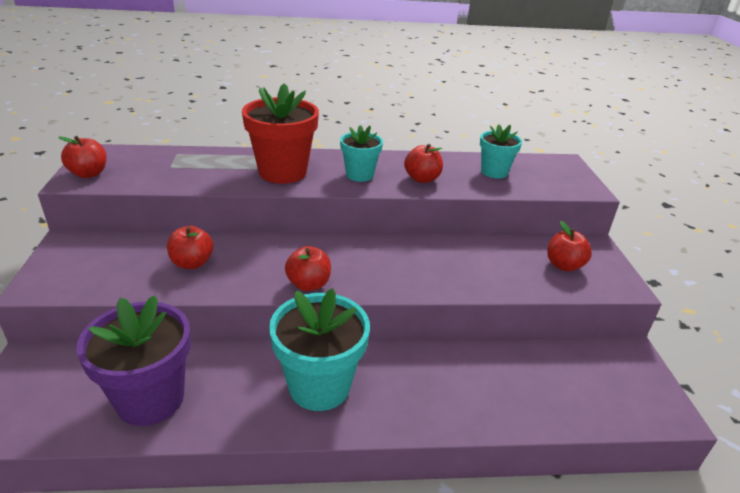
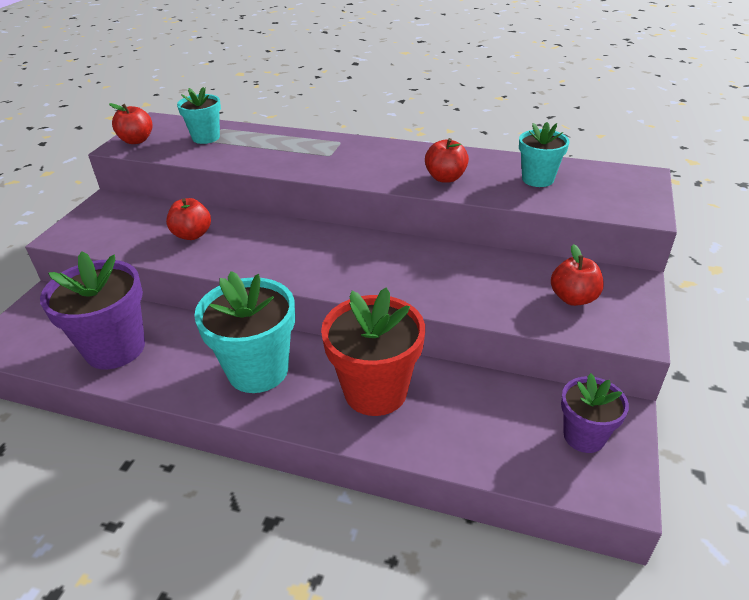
camera: 25 degrees right, 5 degrees up
red flower pot [242,83,319,184] -> red flower pot moved to [321,287,425,416]
red apple [285,246,331,291] -> none
turquoise flower pot [340,125,383,182] -> turquoise flower pot moved to [177,87,221,144]
none -> purple flower pot [561,373,629,453]

